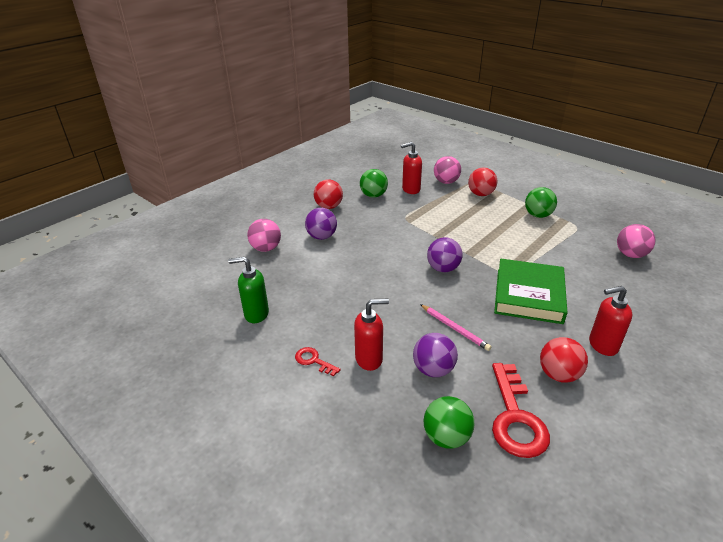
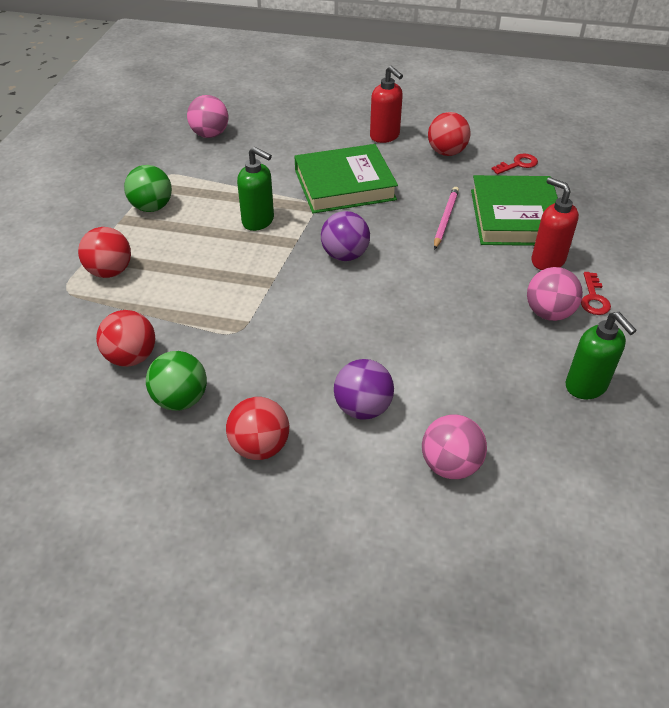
camera: 120 degrees left, 10 degrees up
red soap dispenser [401,142,422,194] -> red ball [96,310,155,367]
purple ball [413,333,458,377] -> green book [471,175,558,246]
green ball [423,396,475,449] -> none
pink ball [434,156,461,184] -> pink ball moved to [527,267,583,321]
red key [492,363,550,458] -> red key [492,153,538,174], size x0.49
none -> green soap dispenser [237,147,274,231]

